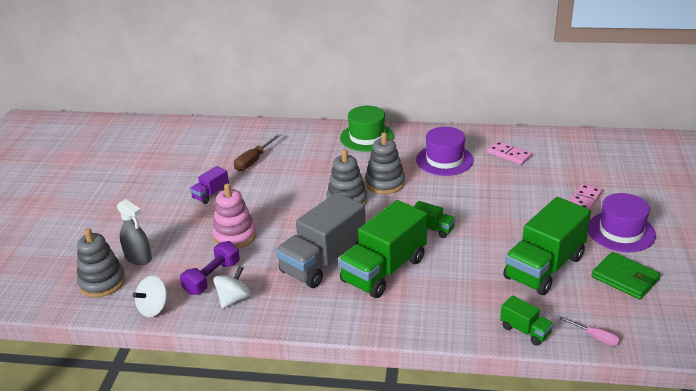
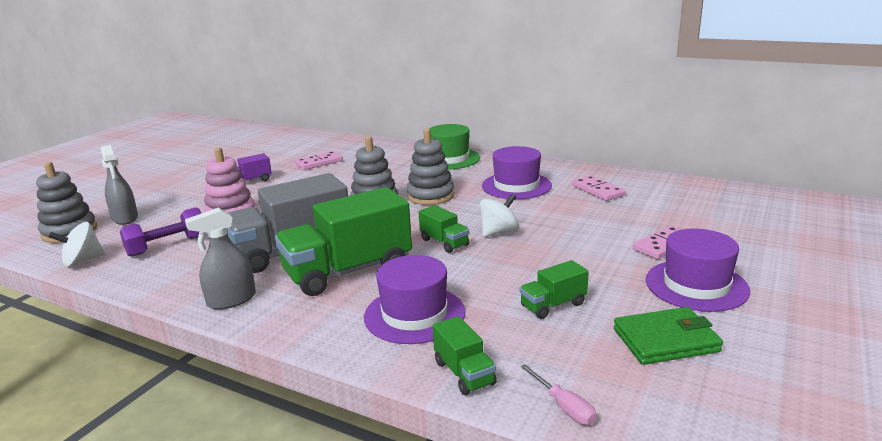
camera: 20 degrees right, 10 degrees down
white spinning top [213,266,251,308] -> white spinning top moved to [480,194,519,237]
brown screwdriver [234,134,281,171] -> pink domino [295,151,343,170]
green truck [503,197,591,295] -> green truck [520,260,589,319], size x0.47
green wallet [591,252,661,300] -> green wallet turned 75 degrees counterclockwise [614,307,723,365]
none -> grey spray bottle [185,208,256,310]
none -> purple hat [364,255,466,344]

